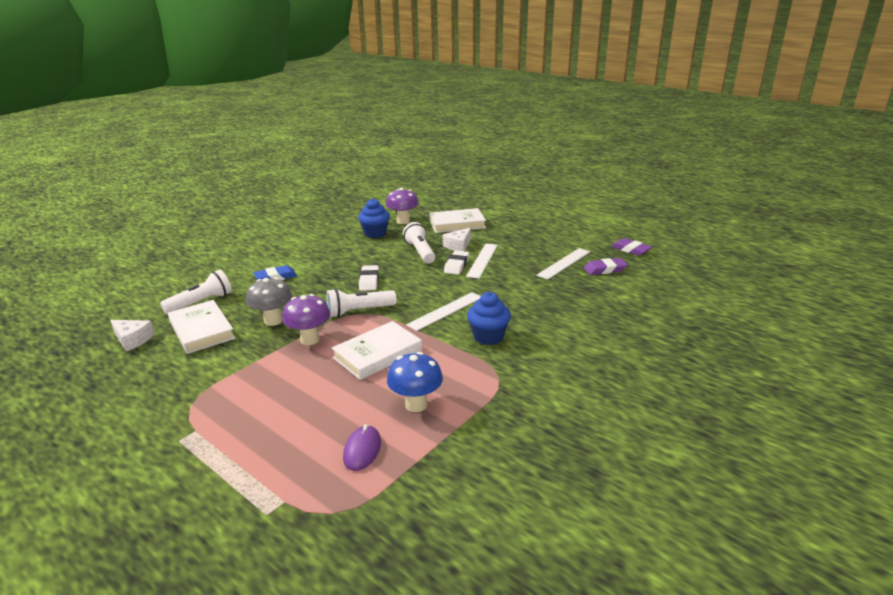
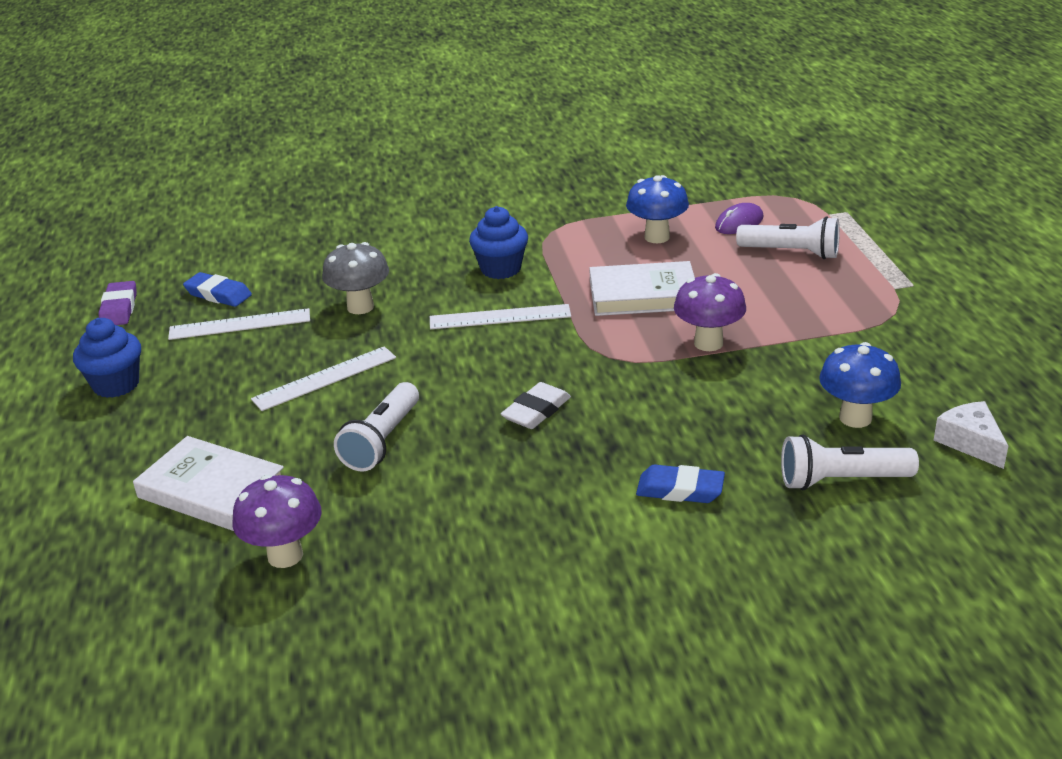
camera: 140 degrees left, 5 degrees up
white book [168,300,235,354] -> blue mushroom [819,342,901,428]
grey mushroom [246,277,292,326] -> grey mushroom moved to [322,242,389,314]
white flashlight [327,288,397,318] -> white flashlight moved to [736,216,840,259]
blue cupcake [358,198,390,238] -> blue cupcake moved to [73,318,141,398]
white cheese [443,228,471,251] -> none
white eraser [444,250,470,275] -> none
purple eraser [584,258,628,275] -> blue eraser [183,272,252,307]

